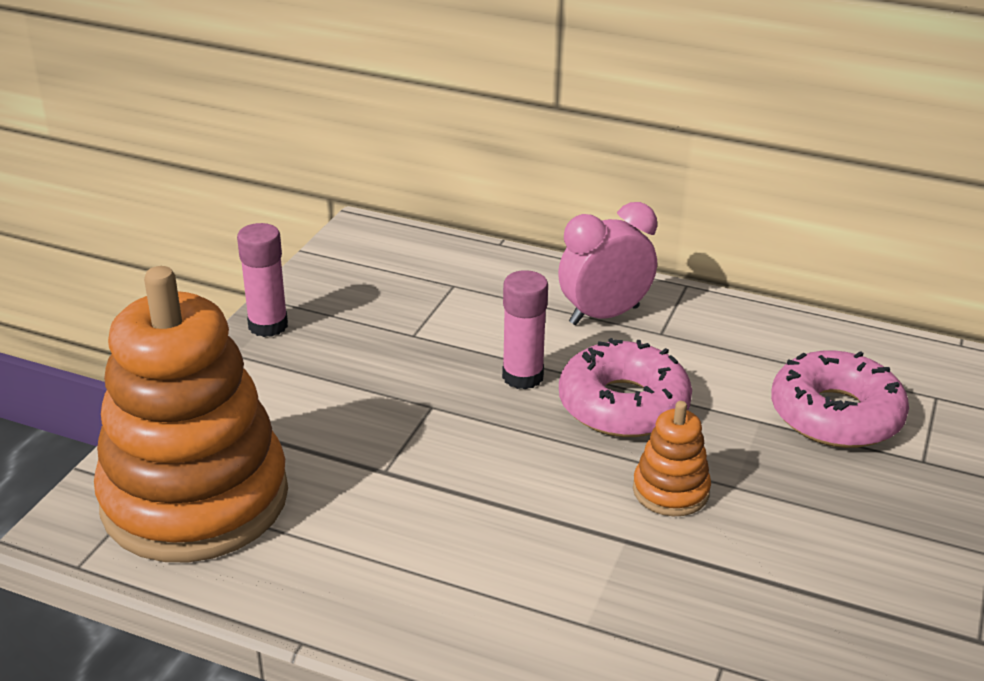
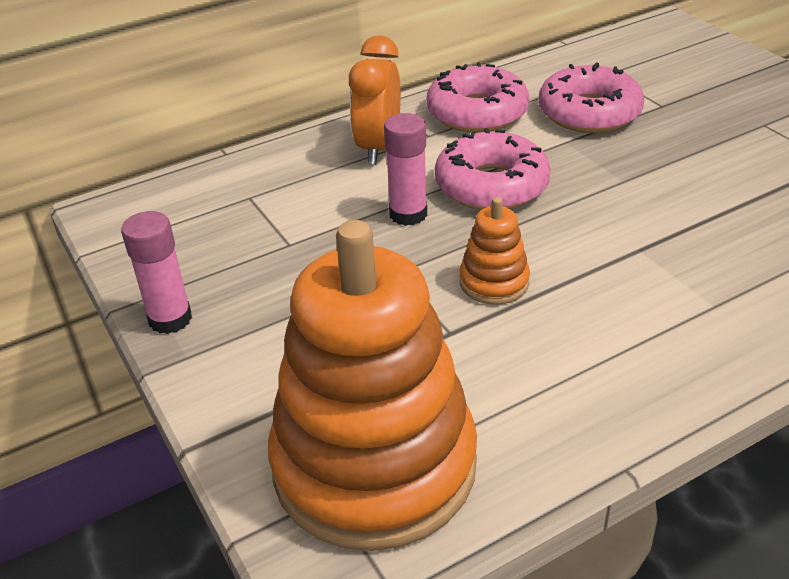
camera: 50 degrees left, 5 degrees up
pink clock [558,202,657,325] -> orange clock [349,35,401,165]
orange stacking toy [633,401,711,516] -> orange stacking toy moved to [460,197,530,304]
none -> pink donut [426,62,529,133]

